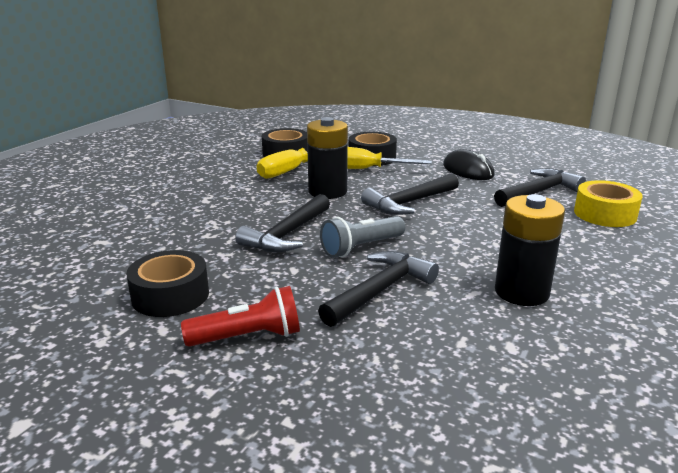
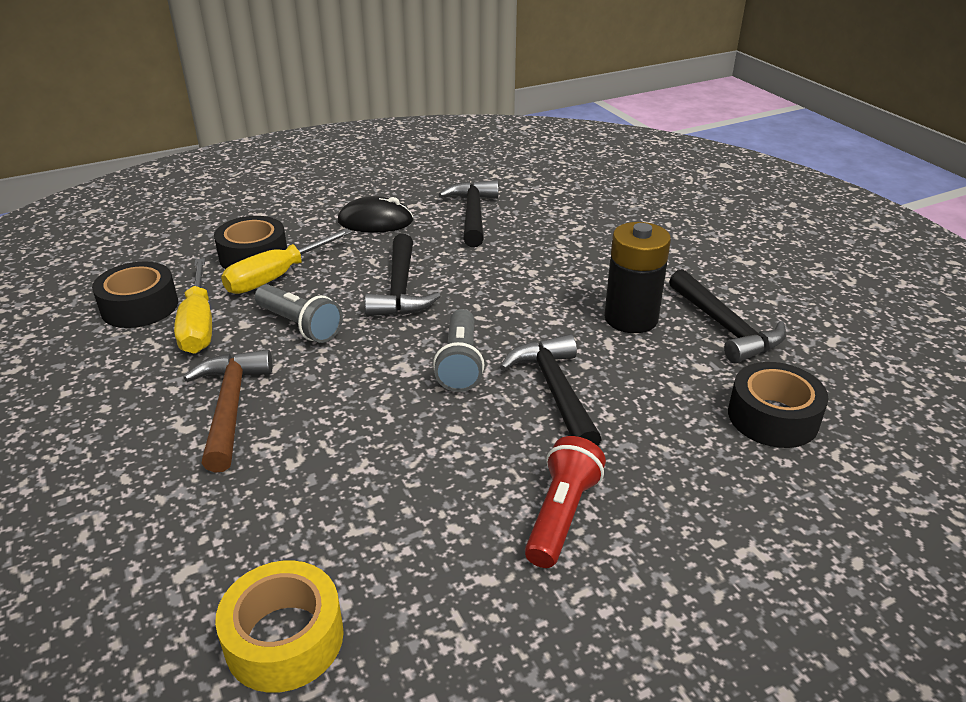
camera: 55 degrees left, 10 degrees up
black tape [126,250,209,317] -> black tape moved to [728,362,829,448]
black hammer [235,194,330,252] -> black hammer moved to [669,269,786,363]
black battery [307,117,348,199] -> grey flashlight [255,284,343,343]
yellow tape [574,180,643,227] -> yellow tape moved to [215,560,344,693]
none -> brown hammer [183,349,272,473]

